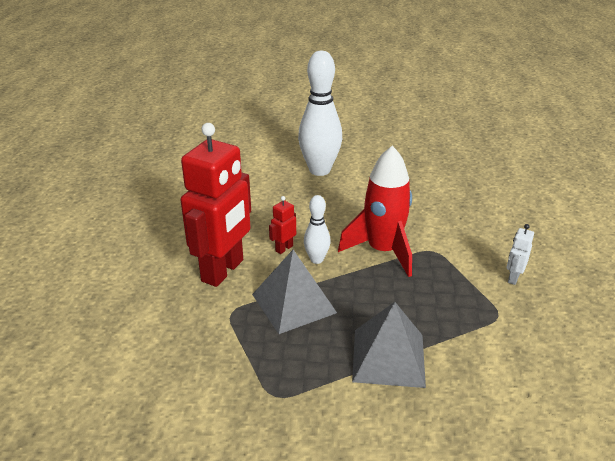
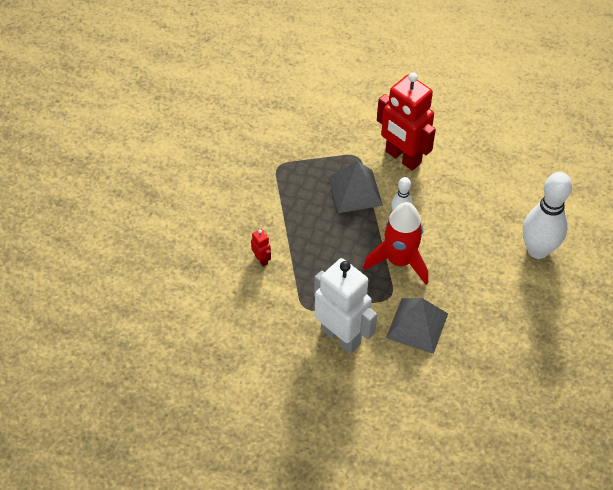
camera: 105 degrees right, 20 degrees up
red robot [269,196,296,254] -> red robot moved to [251,229,271,267]
grey pyramid [352,302,426,388] -> grey pyramid moved to [386,298,448,354]
white robot [507,224,534,285] -> white robot [314,258,377,354], size x2.49

